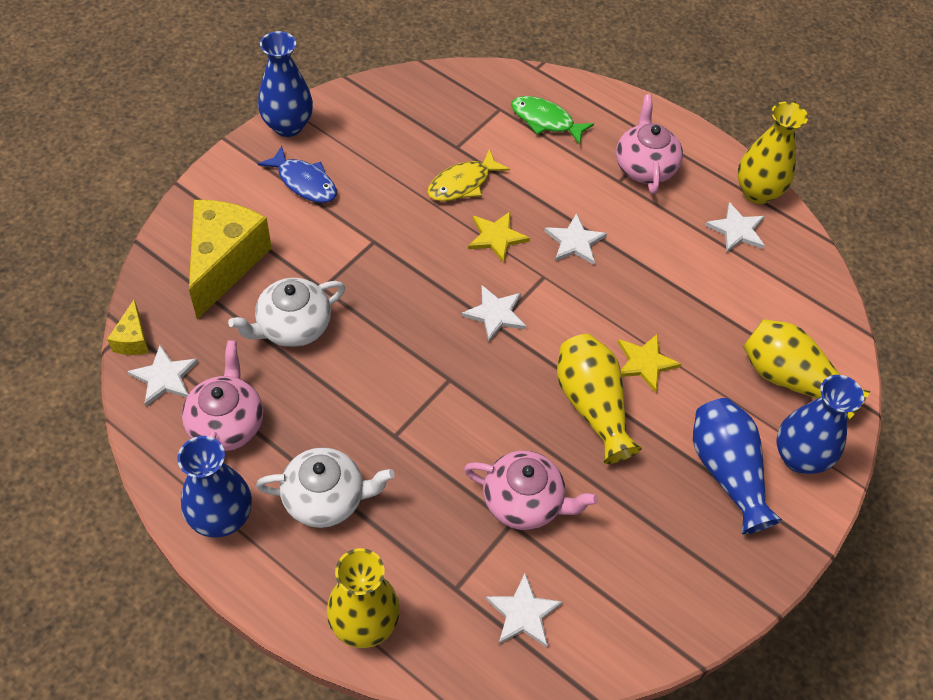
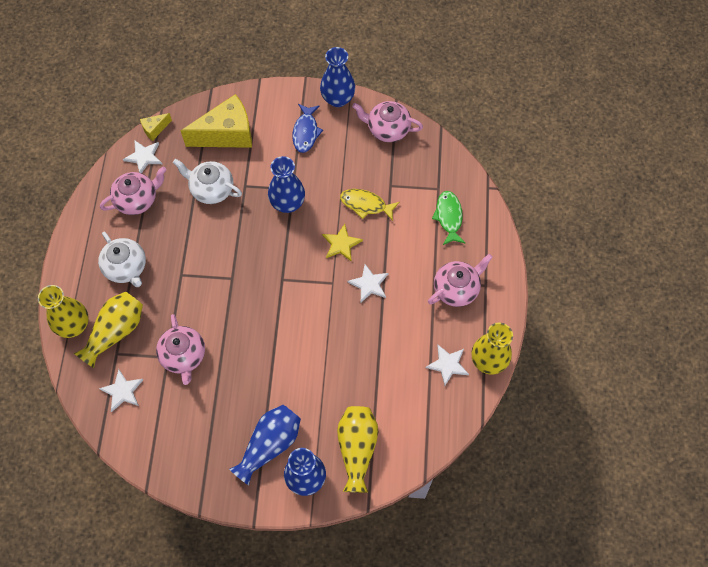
camera: 60 degrees right, 10 degrees up
blue vase [177,436,252,537] -> blue vase moved to [268,156,305,213]
white star [461,285,526,341] -> none
yellow vase [557,334,642,464] -> yellow vase moved to [74,292,143,368]
yellow star [618,333,681,393] -> none
none -> pink teapot [352,101,423,142]

